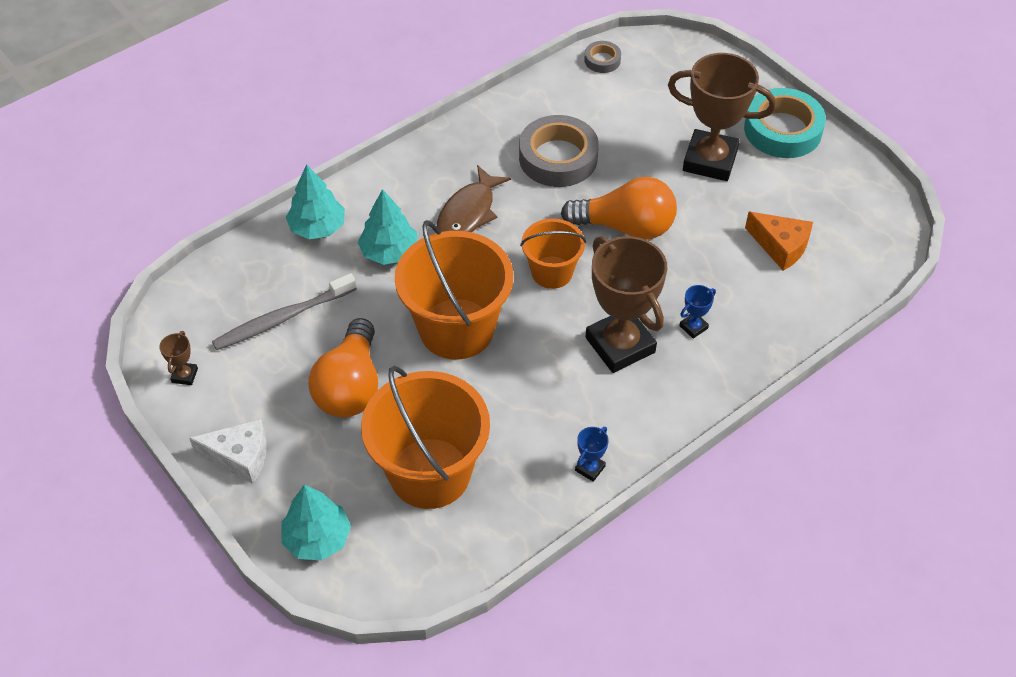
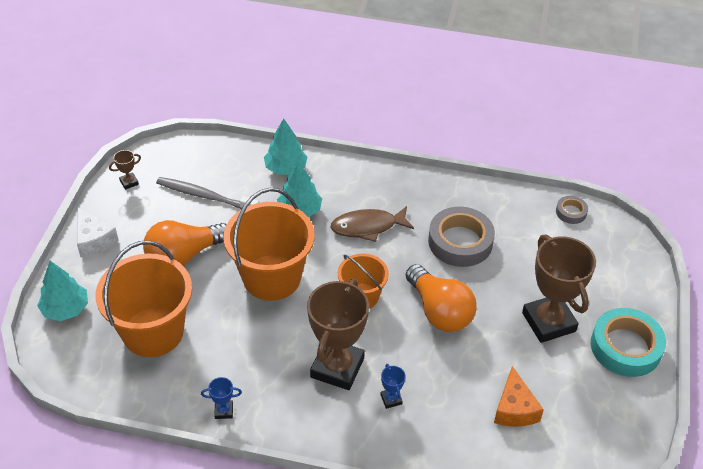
camera: 50 degrees right, 5 degrees down
blue trophy [679,285,716,339] -> blue trophy turned 60 degrees clockwise [380,364,406,409]

